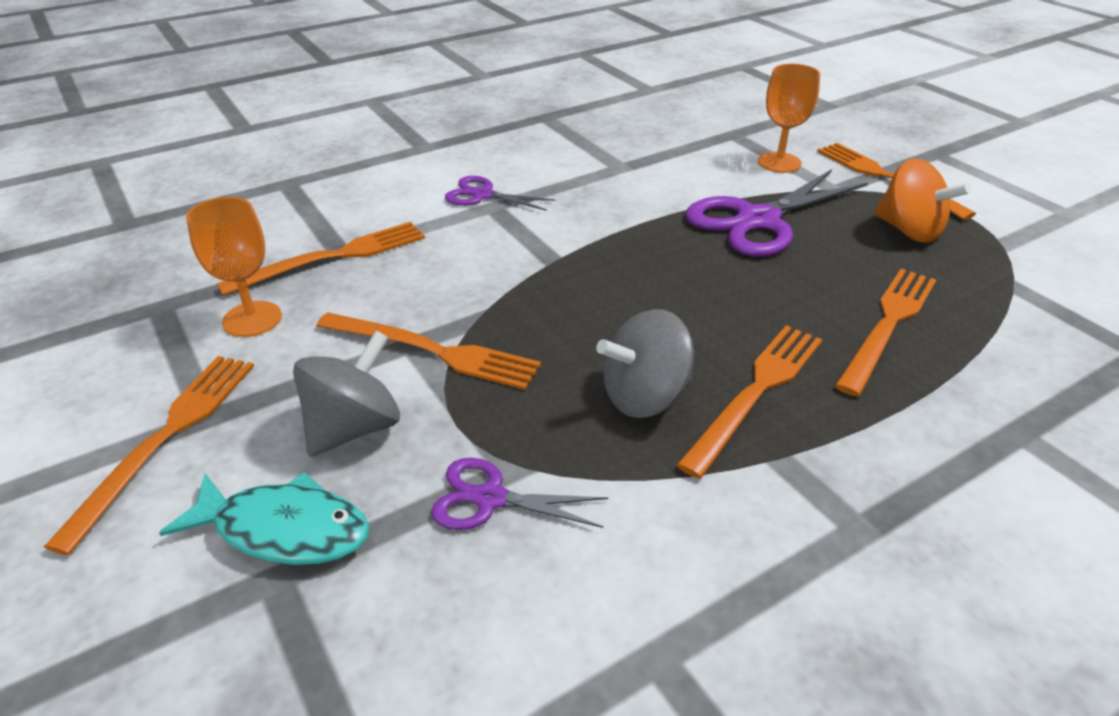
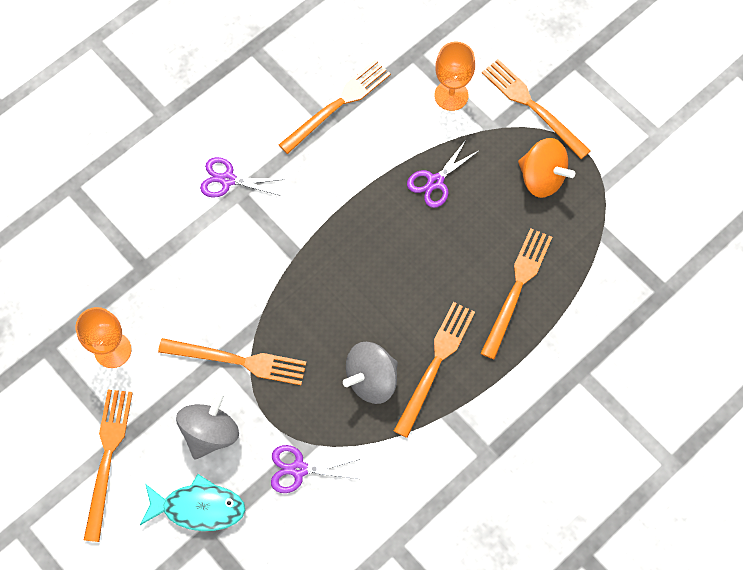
camera: 10 degrees left, 30 degrees up
orange fork [217,222,425,296] -> orange fork moved to [279,60,391,154]
purple scissors [685,169,868,257] -> purple scissors [407,140,480,208], size x0.54

